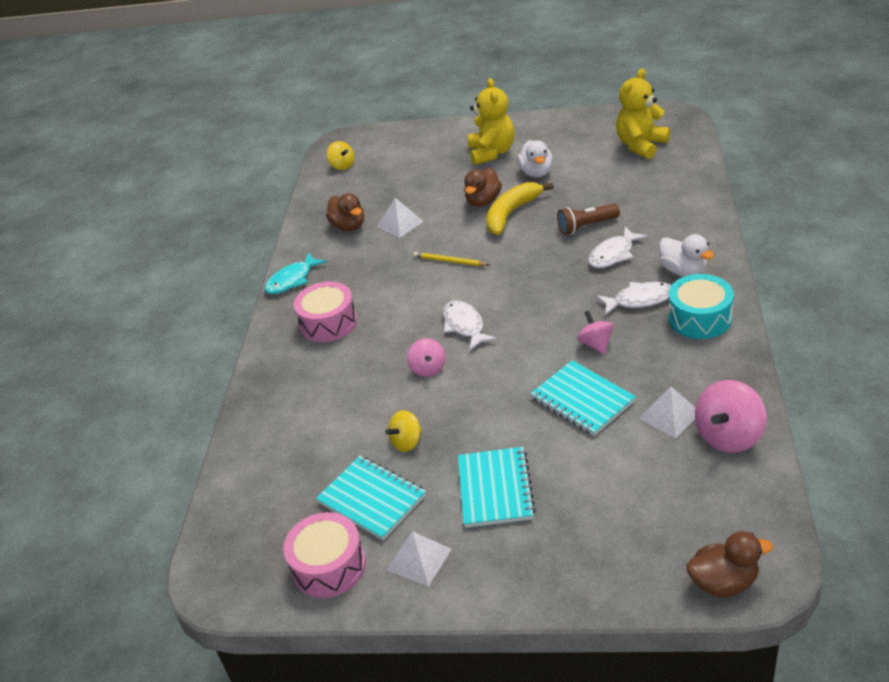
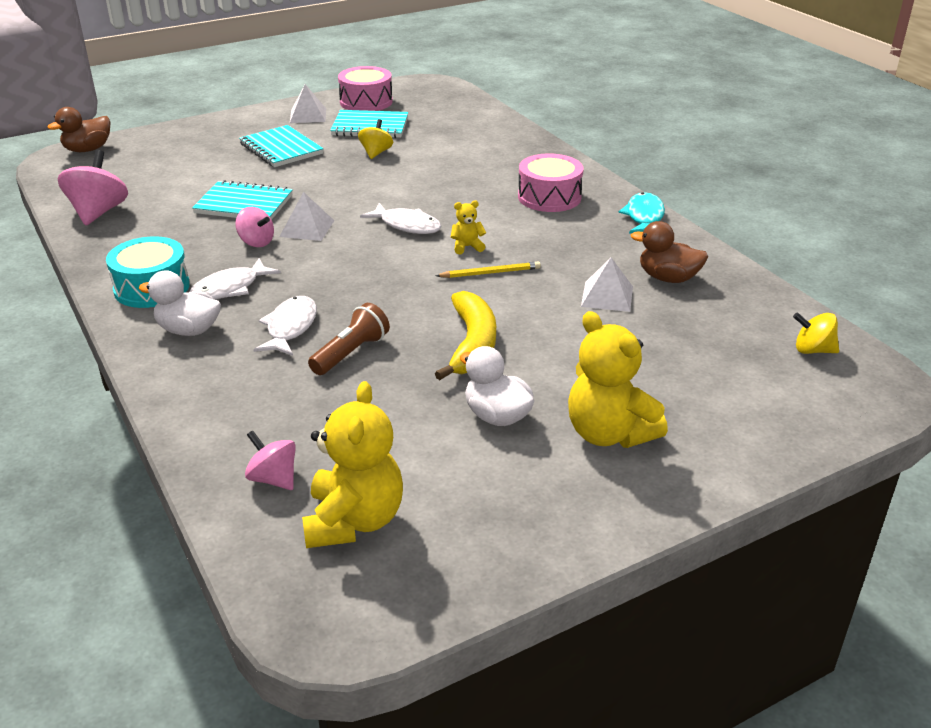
camera: 140 degrees right, 5 degrees down
pink spinning top [407,338,445,377] -> pink spinning top moved to [245,430,296,490]
brown duck [464,168,502,207] -> none
white pyramid [639,387,696,439] -> white pyramid moved to [279,192,334,241]
none -> yellow teddy bear [451,200,486,254]

